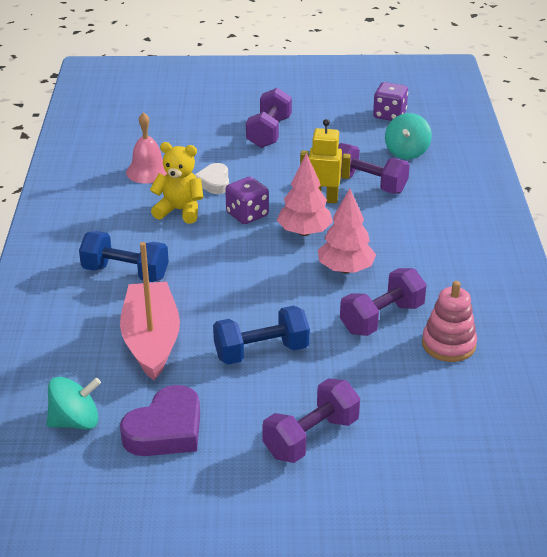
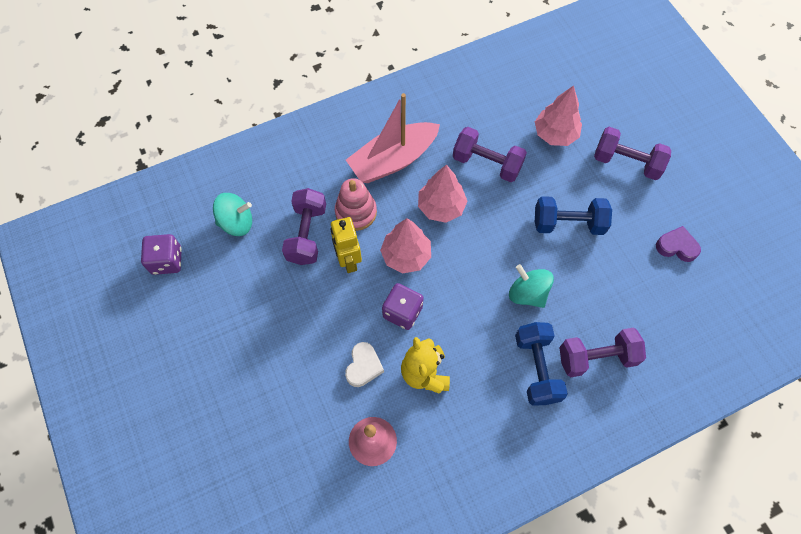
camera: 115 degrees left, 30 degrees up
turquoise spinning top [47,377,101,429] -> turquoise spinning top moved to [509,264,554,308]
pink boat [120,242,180,380] -> pink boat moved to [346,93,440,183]
purple heart [120,385,200,456] -> purple heart [656,226,701,262], size x0.63
white heart [195,163,229,194] -> white heart turned 45 degrees counterclockwise [345,342,384,387]
blue dumbbell [213,306,310,365] -> blue dumbbell turned 45 degrees counterclockwise [535,196,612,235]
purple dumbbell [246,88,292,148] -> purple dumbbell moved to [559,328,646,377]
pink stacking toy [422,281,477,362] -> pink stacking toy moved to [335,178,377,231]
none -> pink tree [535,86,582,146]

